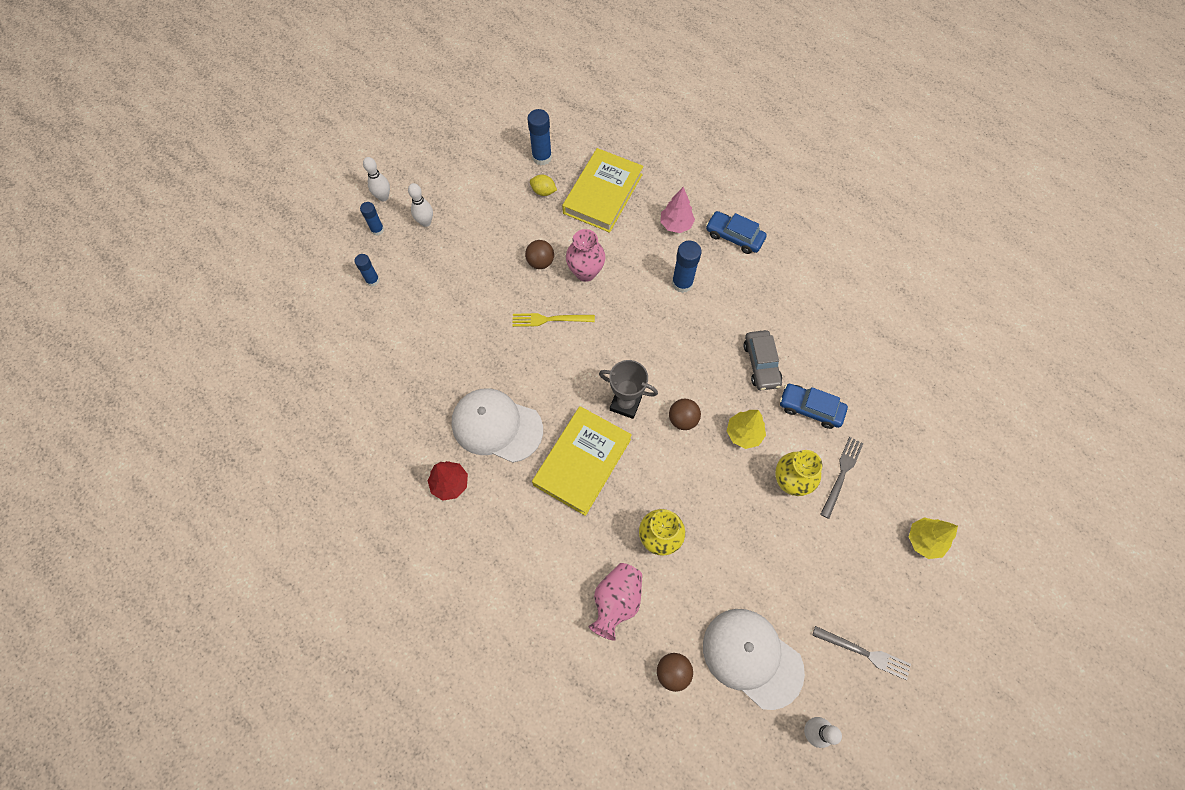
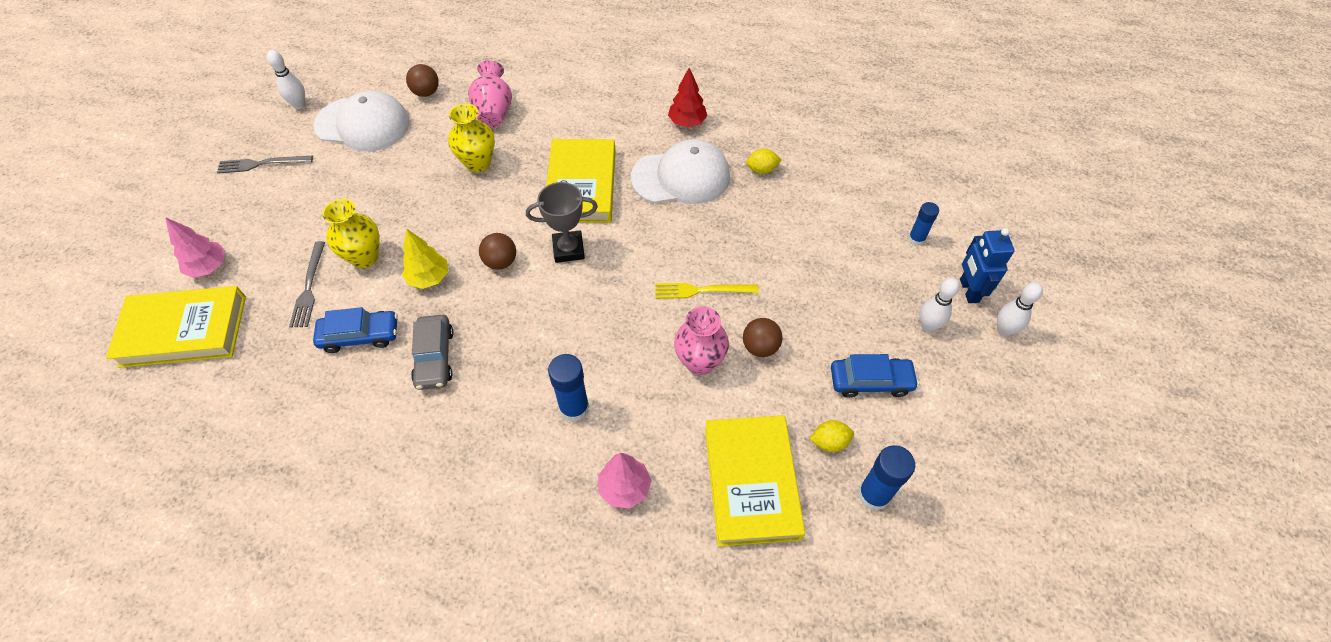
camera: 150 degrees right, 10 degrees down
blue glue stick [360,202,384,236] -> blue robot [960,228,1015,303]
yellow fork [512,313,595,327] -> yellow fork turned 150 degrees counterclockwise [655,283,759,299]
blue car [706,211,767,254] -> blue car moved to [831,354,919,398]
grey car [744,330,782,390] -> grey car turned 150 degrees counterclockwise [411,315,453,390]
yellow tree [909,517,958,559] -> pink tree [165,217,225,278]
none -> yellow book [106,286,246,368]
none -> yellow lemon [746,148,782,174]

